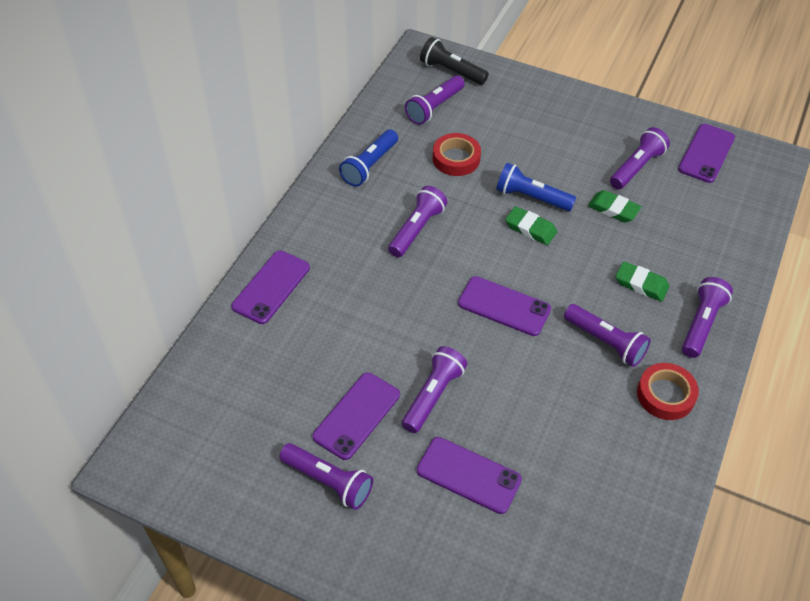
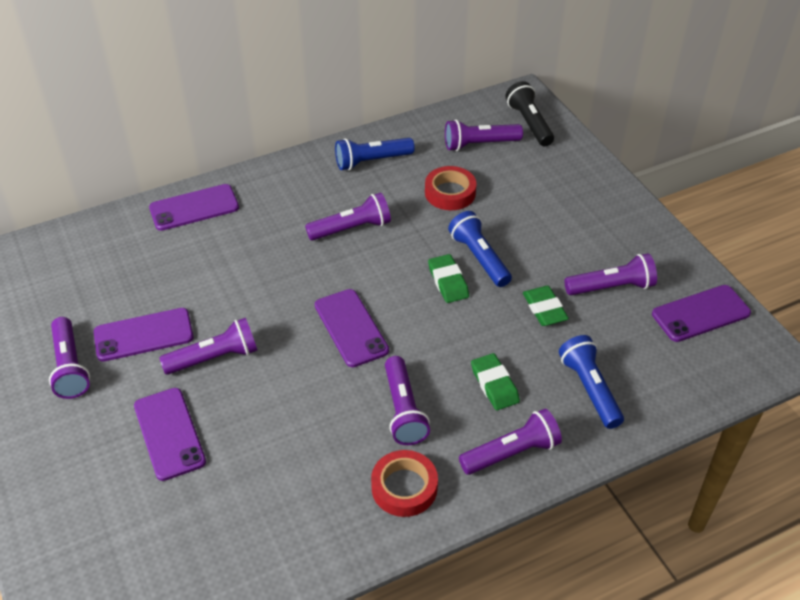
camera: 40 degrees right, 5 degrees down
none -> blue flashlight [559,335,624,429]

